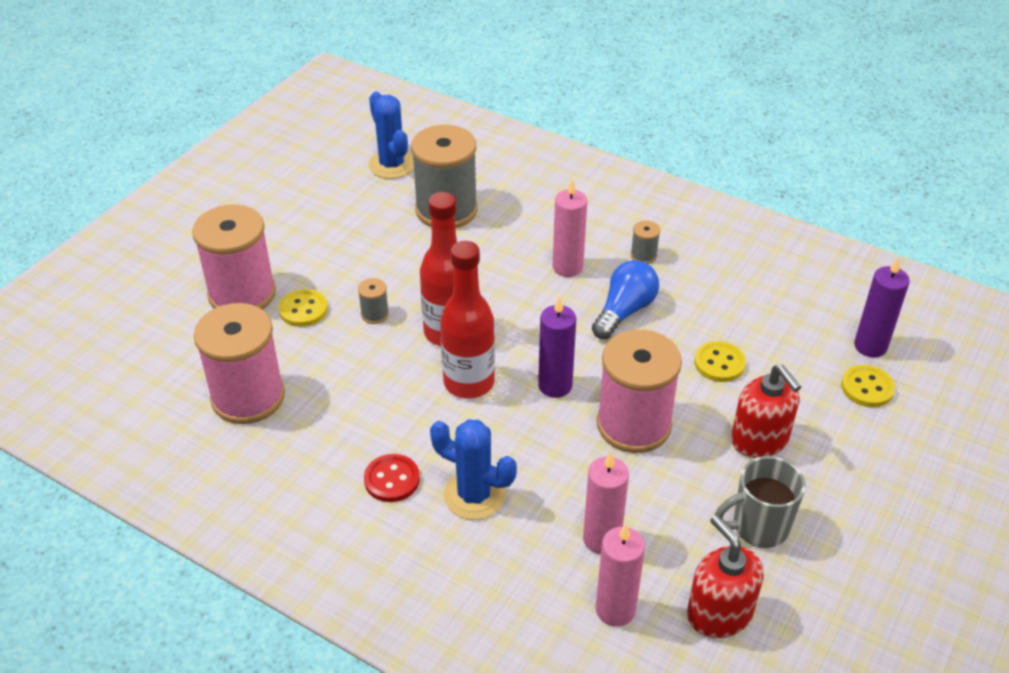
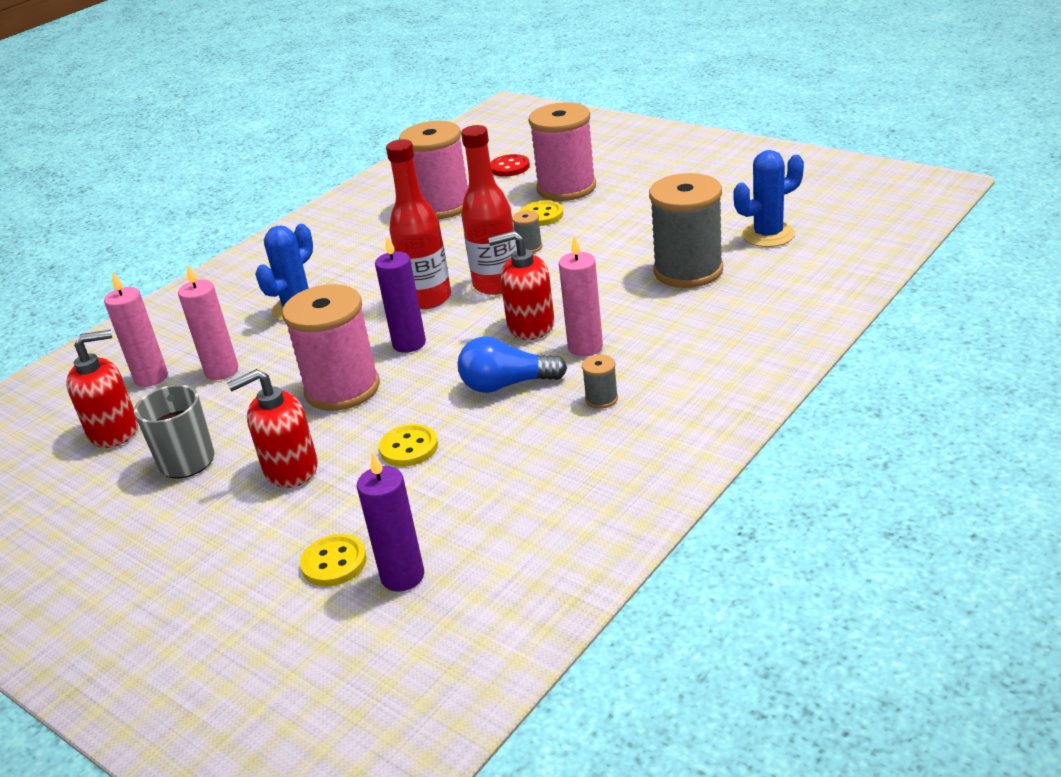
camera: 100 degrees right, 10 degrees down
red button [364,454,420,502] -> red button moved to [490,154,530,176]
blue light bulb [592,260,659,339] -> blue light bulb turned 135 degrees clockwise [458,337,567,393]
none -> red soap dispenser [488,231,554,340]

